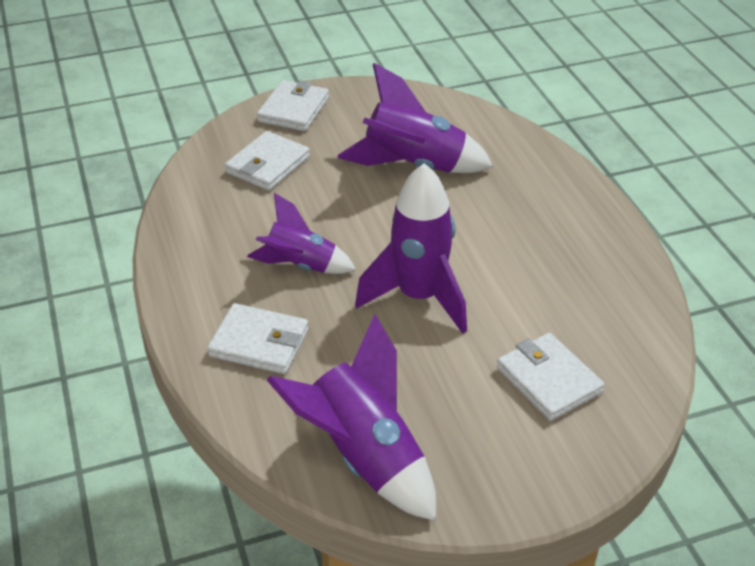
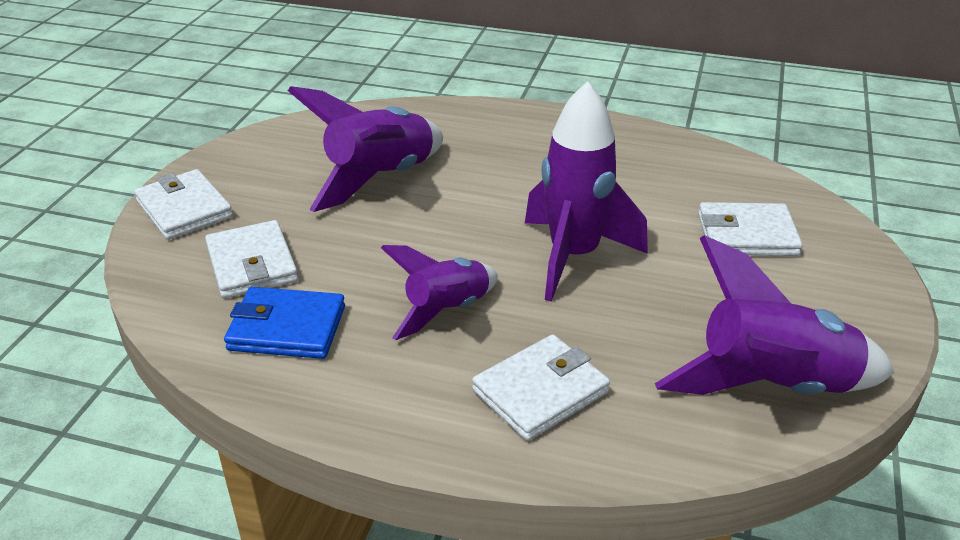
camera: 55 degrees left, 5 degrees down
none -> blue wallet [224,287,345,359]

